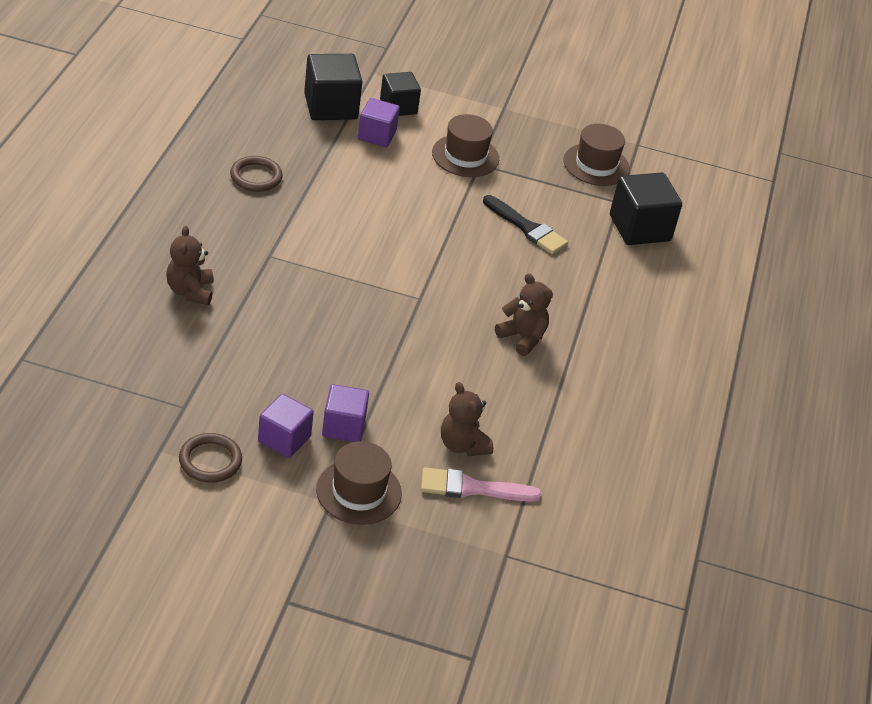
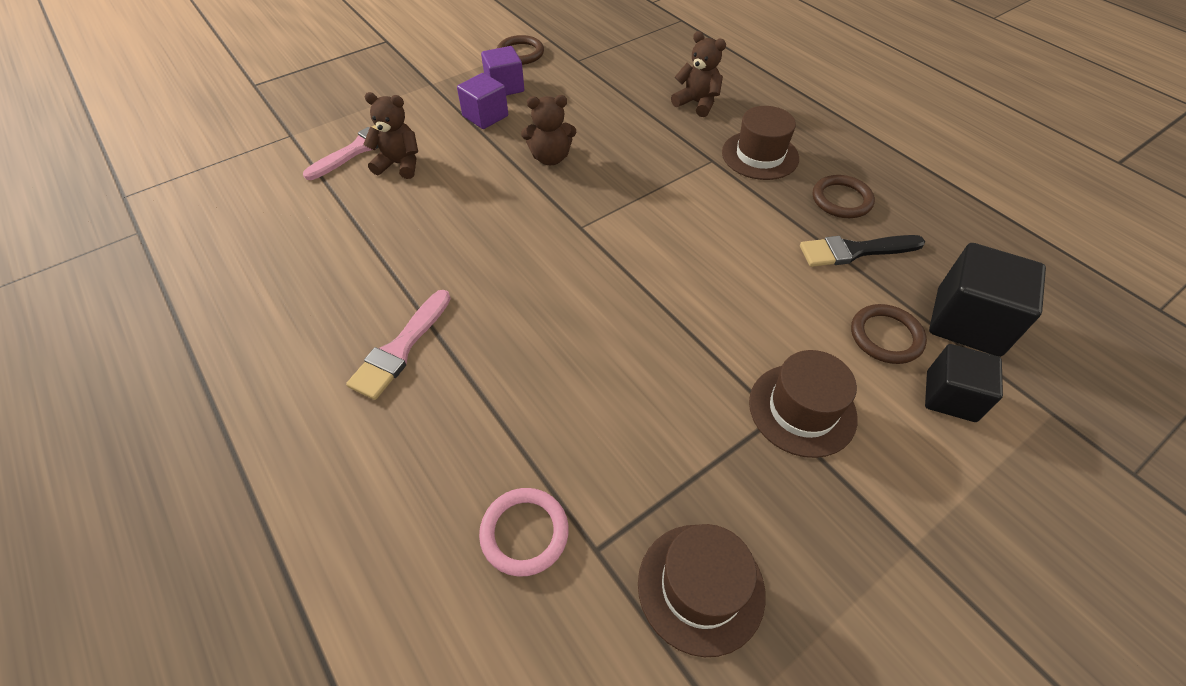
camera: 135 degrees right, 10 degrees up
brown hat [316,441,402,525] -> brown hat moved to [722,106,799,180]
purple cube [358,98,400,147] -> brown ring [851,304,927,364]
black brush [483,195,568,254] -> black brush moved to [800,235,925,267]
brown teddy bear [495,273,553,356] -> brown teddy bear moved to [521,95,576,165]
black cube [610,172,682,245] -> pink ring [479,488,569,576]
none -> pink brush [346,290,451,400]

